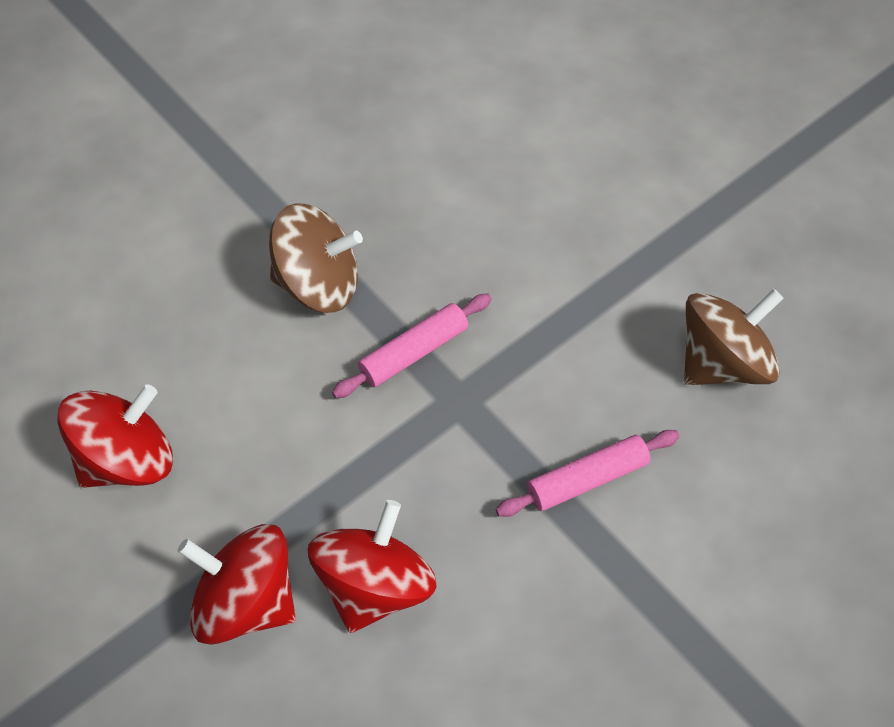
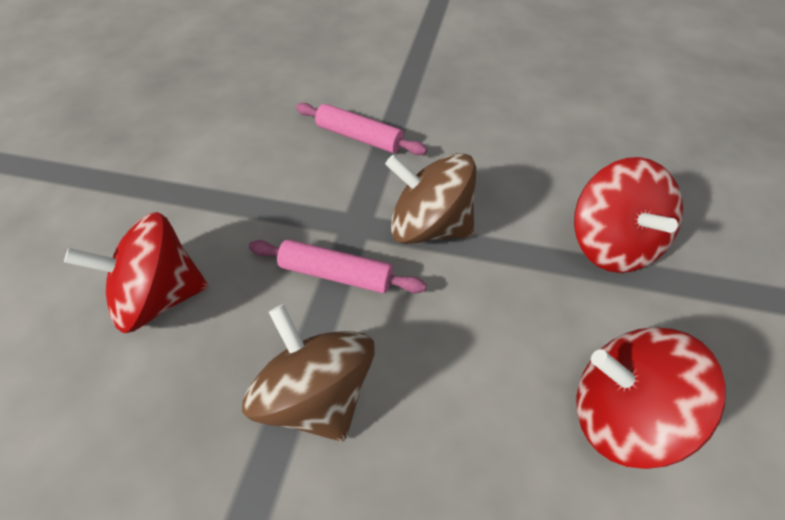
camera: 125 degrees left, 5 degrees down
red spinning top [308,500,437,633] -> red spinning top moved to [64,212,209,333]
brown spinning top [684,289,783,385] -> brown spinning top moved to [385,153,476,244]

